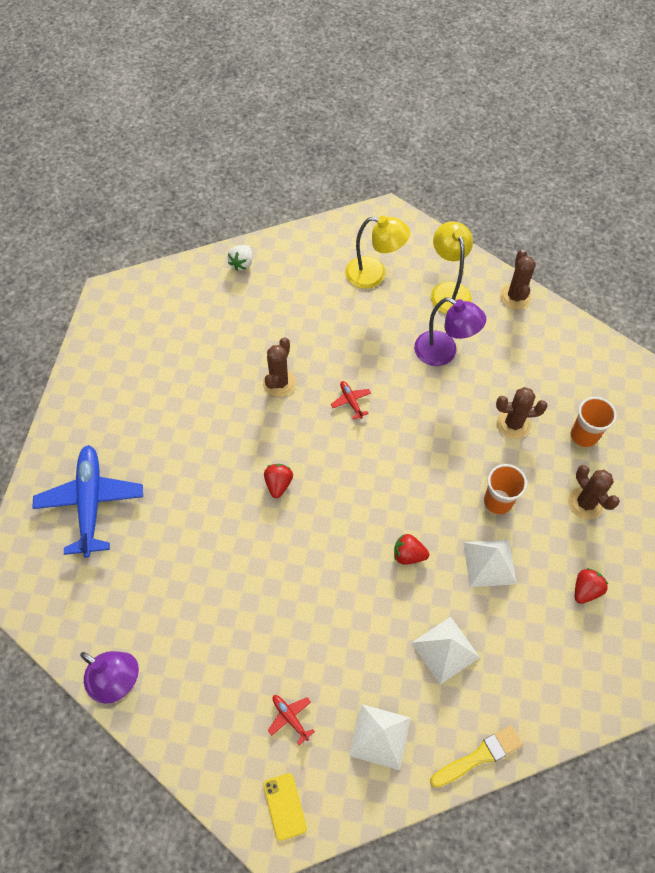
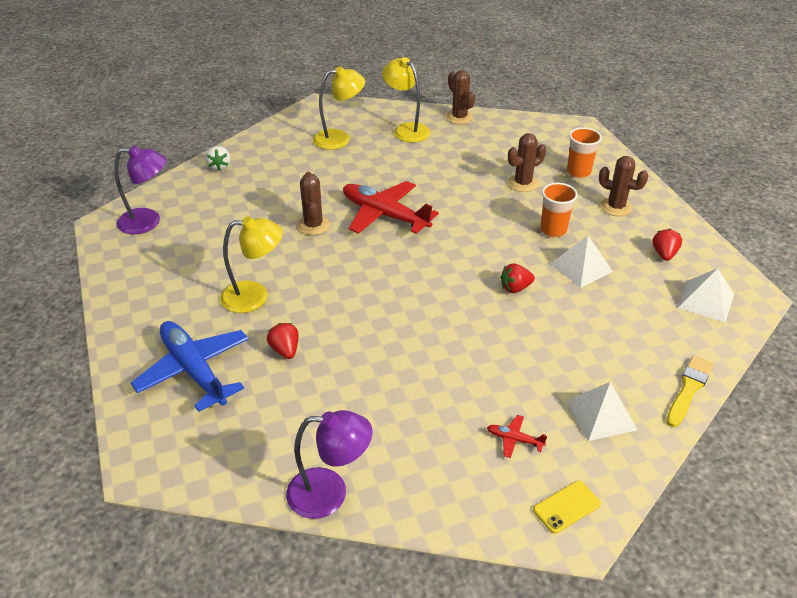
camera: 30 degrees left, 20 degrees down
yellow phone [263,773,307,841] -> yellow phone turned 75 degrees counterclockwise [533,481,601,534]
red strawberry [264,464,293,498] -> red strawberry moved to [267,323,299,359]
red plane [331,381,371,420] -> red plane [343,181,439,234], size x2.41
white pyramid [411,617,480,685] -> white pyramid moved to [678,268,734,323]
purple lamp [414,298,486,366] -> purple lamp moved to [114,145,167,235]
none -> yellow lamp [220,216,283,313]

